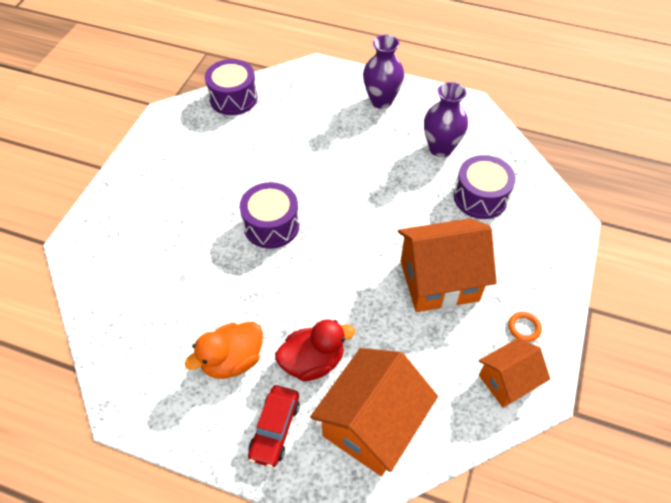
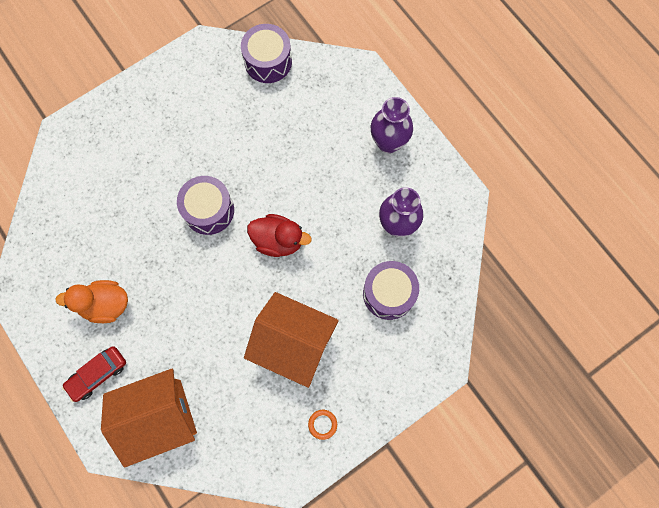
camera: 35 degrees right, 20 degrees up
red duck [275,319,356,382] -> red duck moved to [247,214,312,257]
orange house [479,338,550,408] -> none

